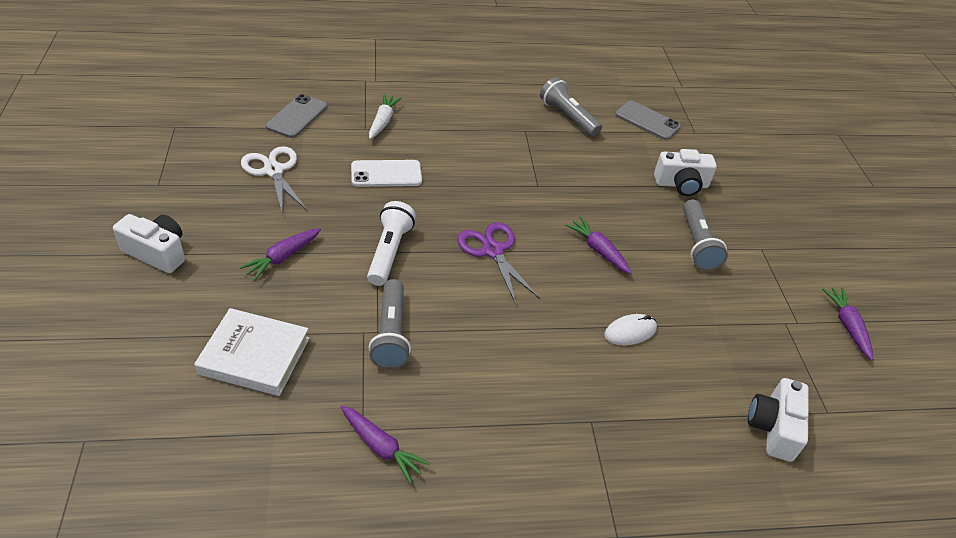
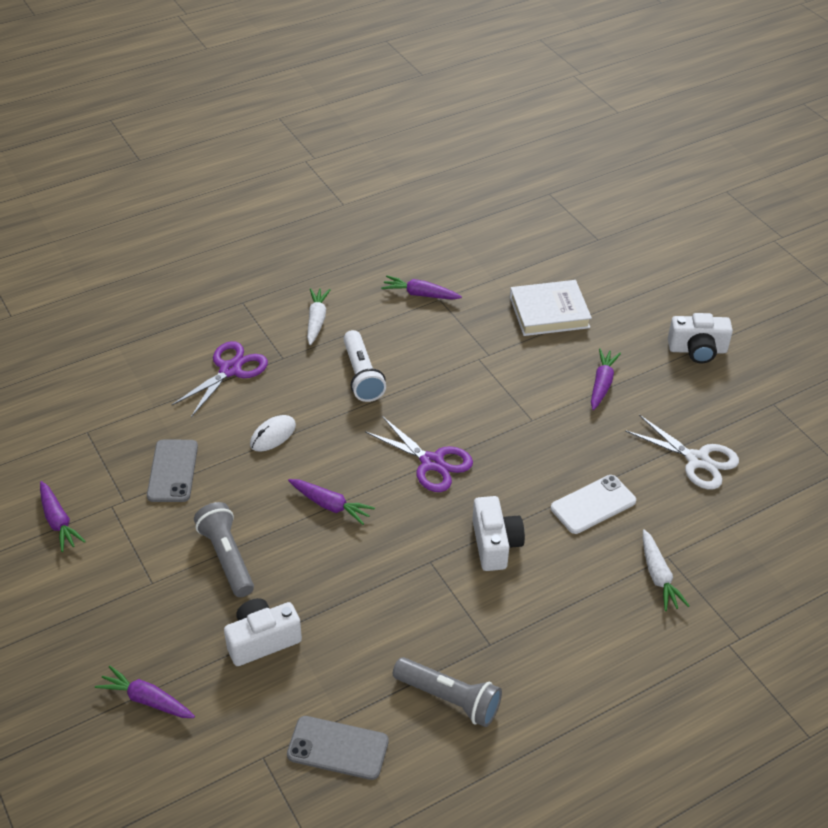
camera: 160 degrees right, 0 degrees up
grey phone [266,94,327,138] -> grey phone moved to [147,440,198,502]
white flashlight [367,201,416,286] -> white flashlight moved to [343,330,386,402]
grey flashlight [369,279,411,369] -> none
white camera [748,378,809,462] -> white camera moved to [472,496,525,571]
none -> purple carrot [95,666,195,718]
none -> purple scissors [171,341,268,417]
none -> white carrot [307,288,331,345]

